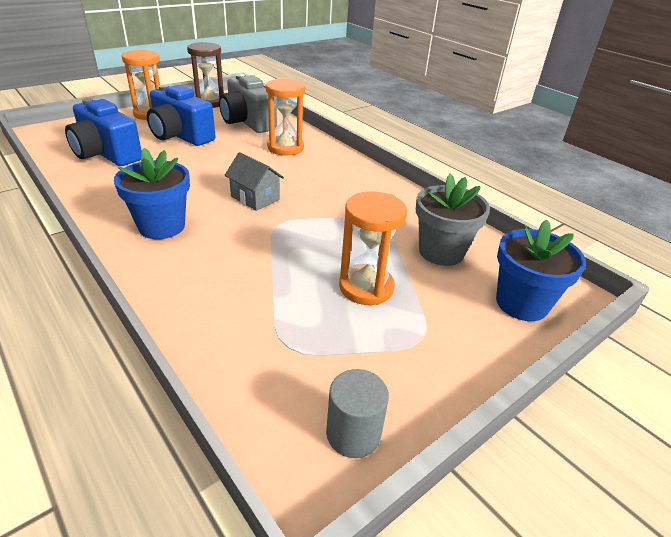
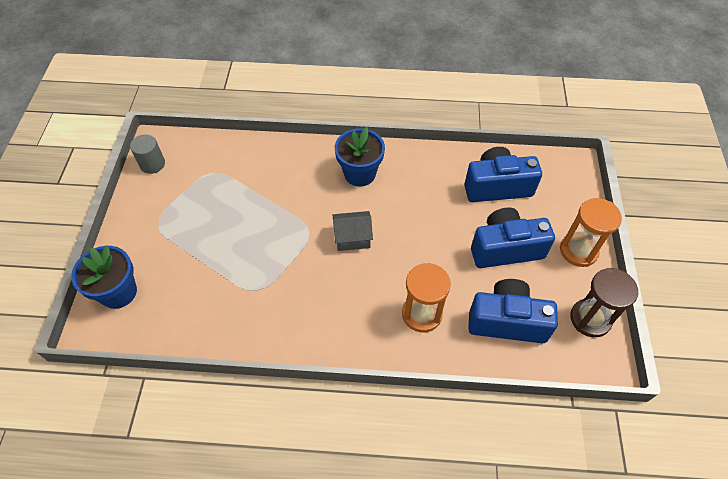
camera: 135 degrees right, 20 degrees up
grey camera [219,74,277,133] -> blue camera [468,279,558,343]
orange hourglass [339,191,407,305] -> none
grey flower pot [416,173,490,266] -> none

